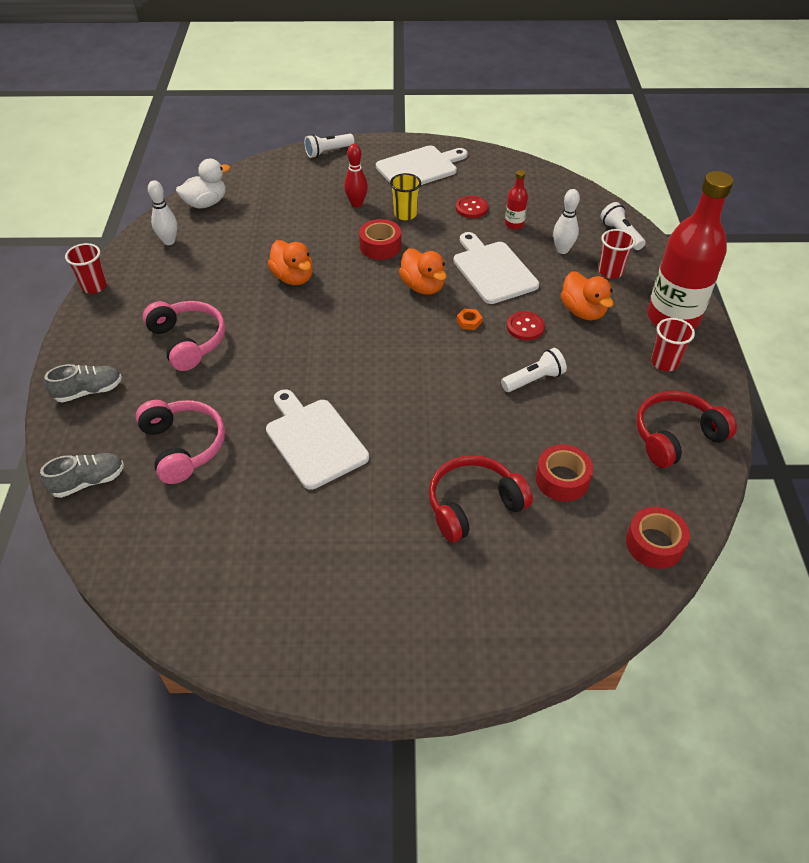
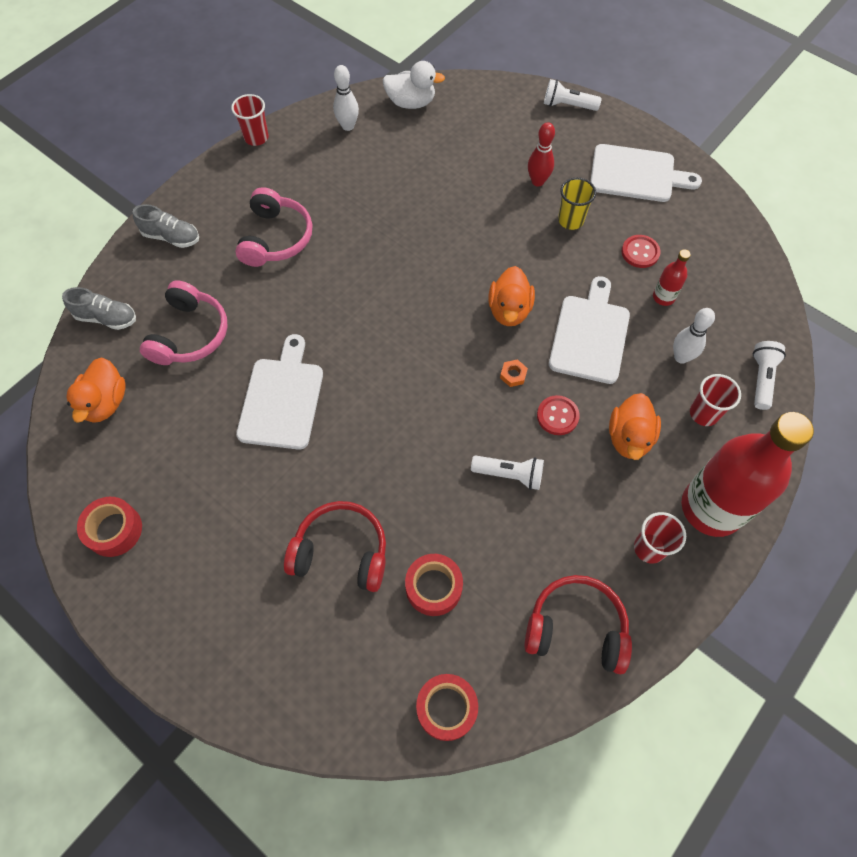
camera: 40 degrees right, 15 degrees up
orange duck [267,240,313,285] -> orange duck moved to [66,358,126,423]
red tape [359,219,401,260] -> red tape moved to [77,497,142,557]

